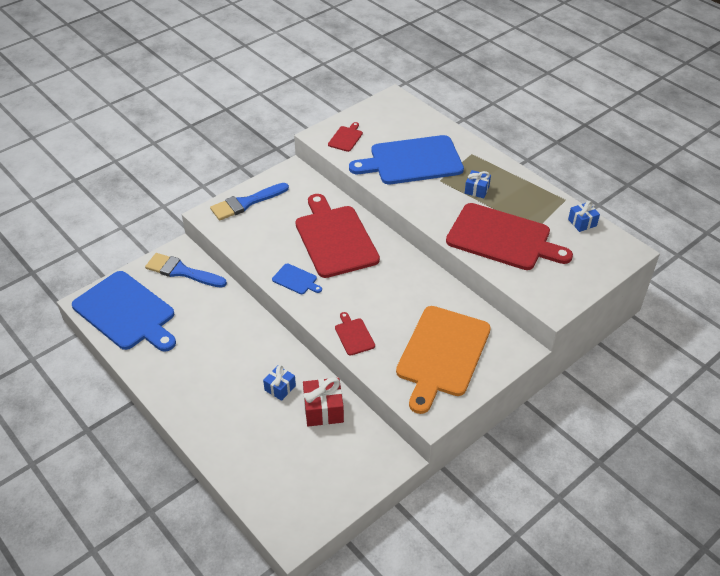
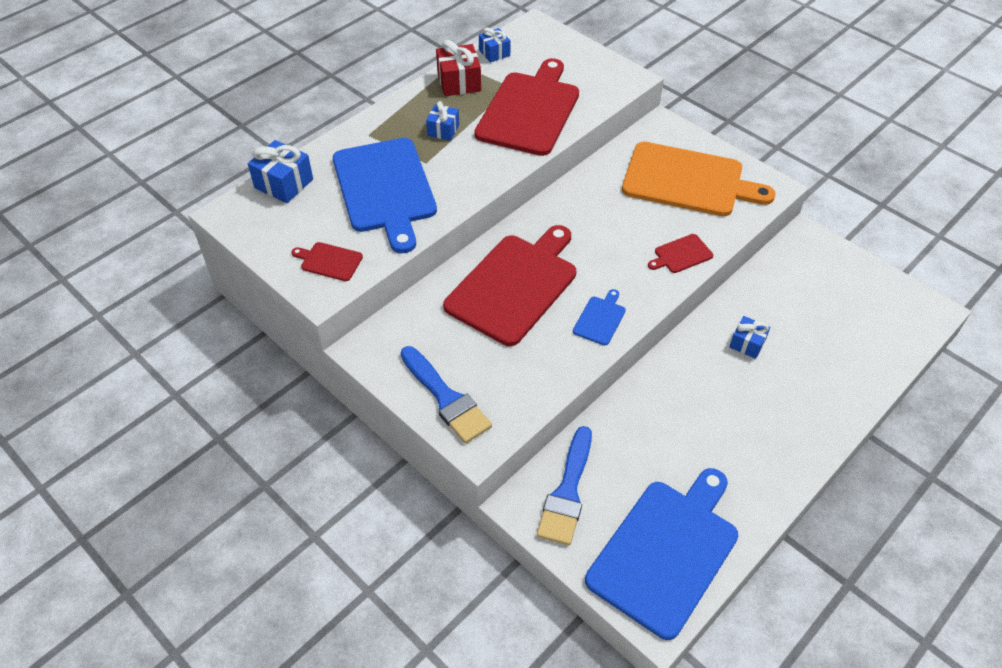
camera: 95 degrees left, 5 degrees up
red cutting board [296,194,380,278] -> red cutting board turned 150 degrees clockwise [443,225,576,346]
red gift [303,377,344,427] -> red gift moved to [436,40,481,96]
none -> blue gift [248,140,313,203]

